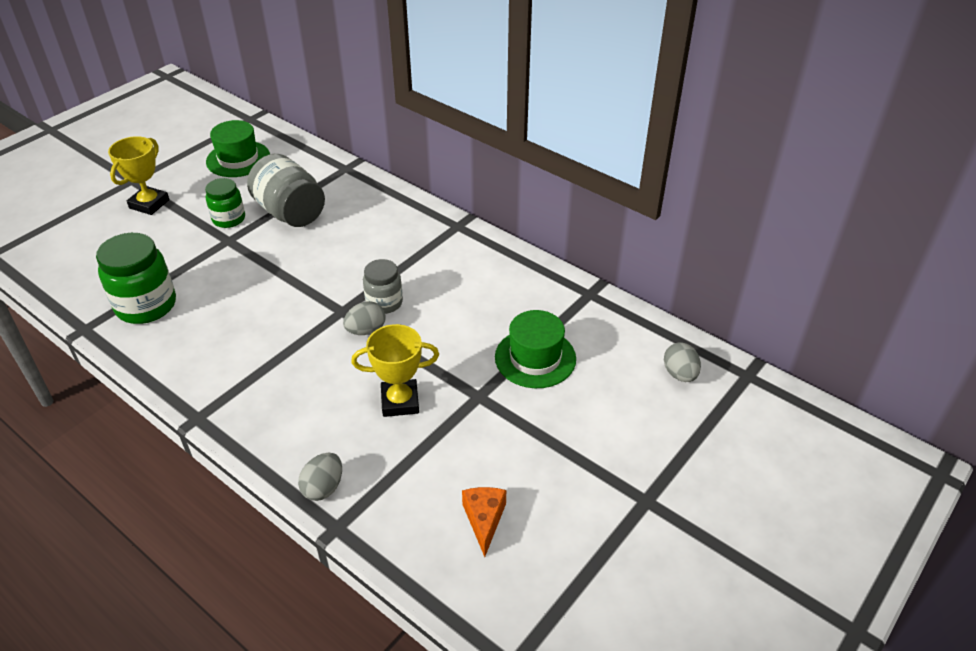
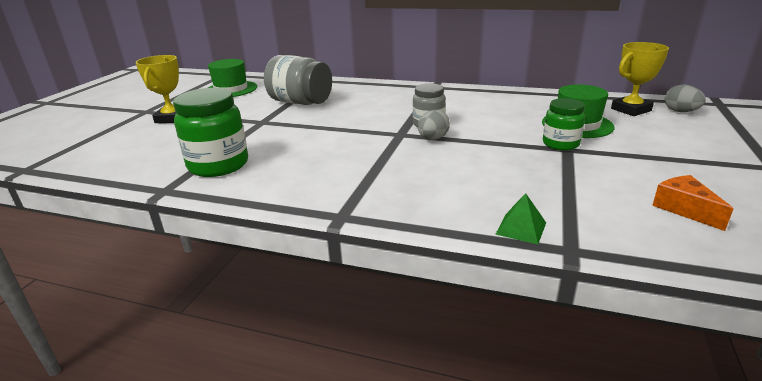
camera: 20 degrees left, 15 degrees down
green jar [205,178,245,228] -> green jar moved to [543,98,585,150]
grey egg [298,453,342,501] -> green pyramid [496,193,546,244]
yellow trophy [351,324,439,417] -> yellow trophy moved to [611,42,669,116]

